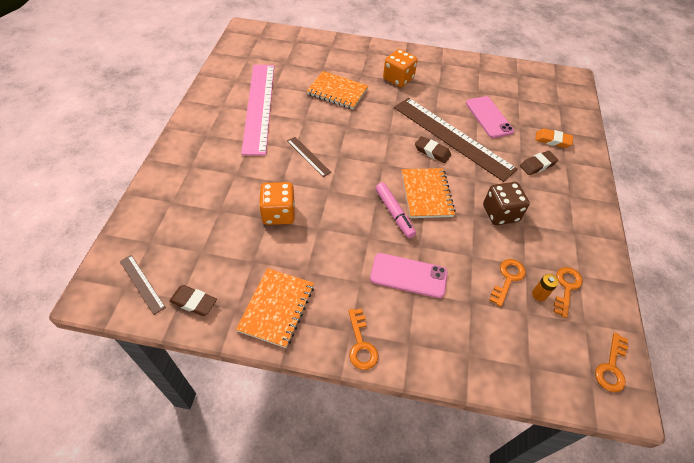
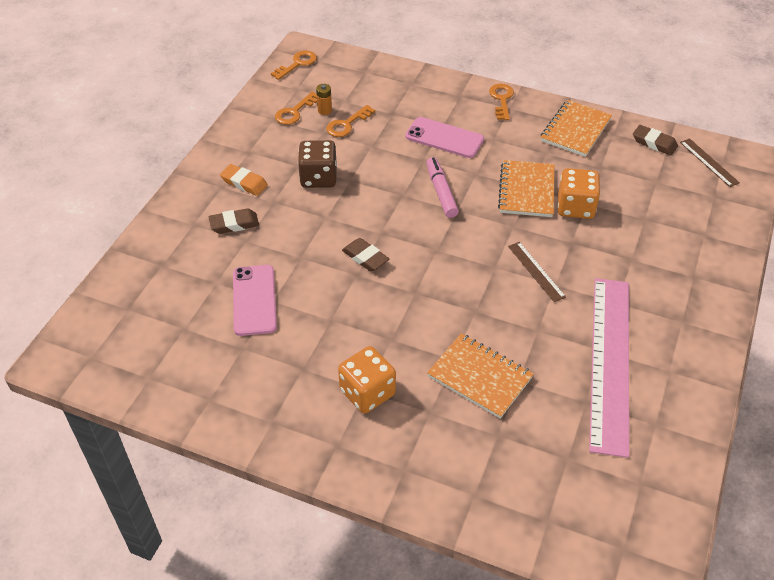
camera: 165 degrees left, 5 degrees down
brown ruler [394,98,518,182] -> none
orange notebook [402,168,456,218] -> orange notebook moved to [498,160,554,217]
orange eraser [535,128,573,148] -> orange eraser moved to [220,164,268,196]

